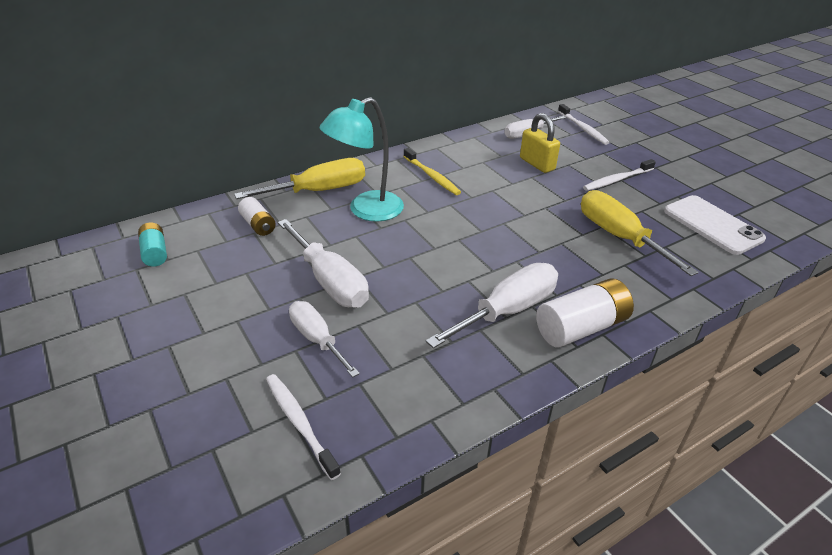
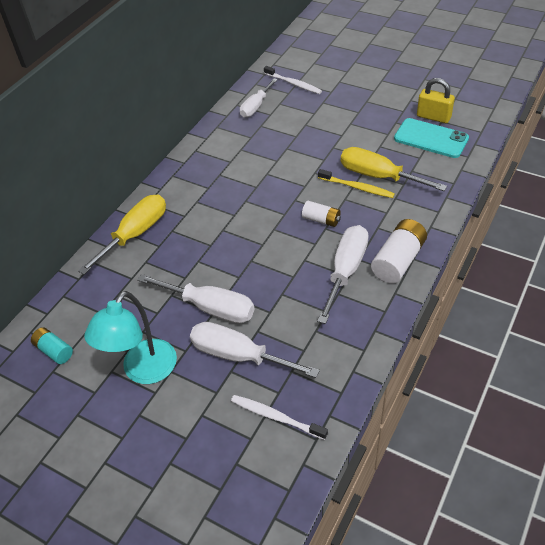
camera: 25 degrees left, 10 degrees up
white battery [238,197,276,236] -> white battery moved to [302,201,341,227]
white screwdriver [289,301,360,377] -> white screwdriver [190,322,320,378], size x1.51
turquoise lamp [320,97,404,222] -> turquoise lamp moved to [84,291,177,384]
yellow toothbrush [403,148,461,195] -> yellow toothbrush moved to [318,169,395,198]
yellow padlock [520,113,560,173] -> yellow padlock moved to [417,78,455,123]
white toothbrush [583,159,656,191] -> none
white phone [664,195,766,255] -> turquoise phone [394,118,469,158]

